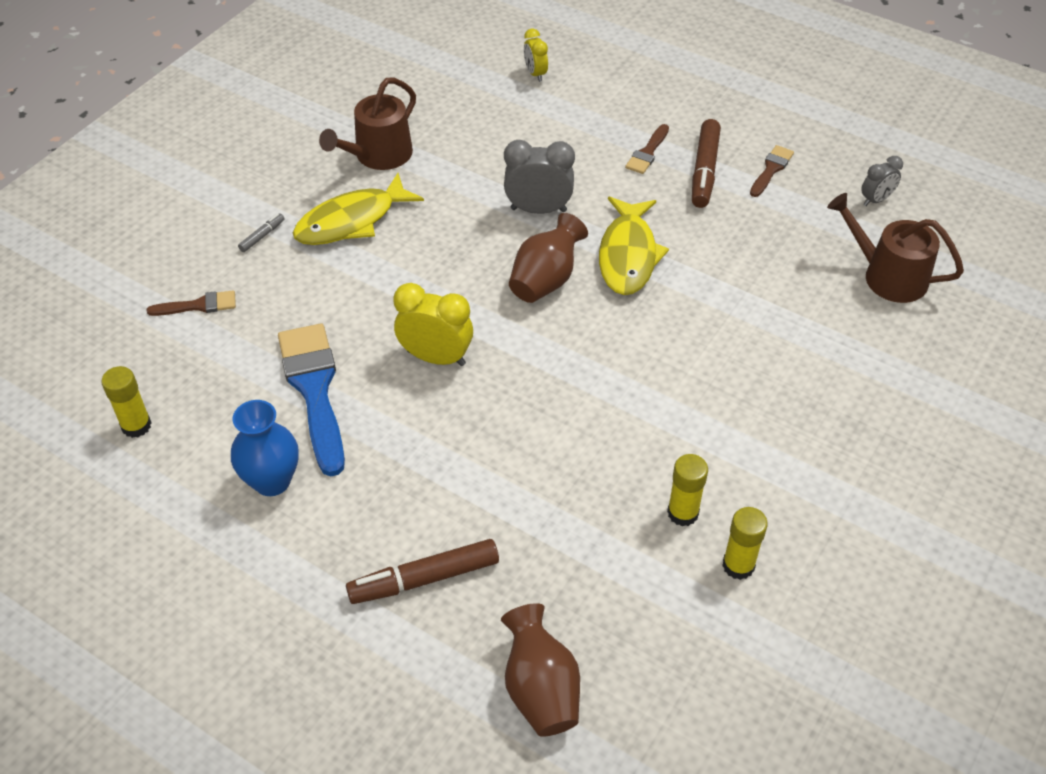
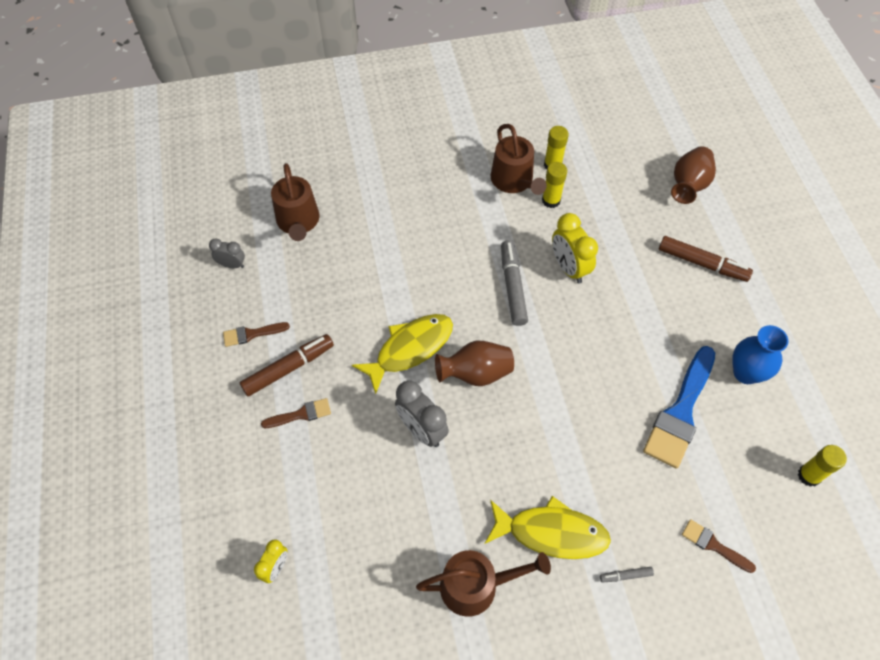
camera: 135 degrees left, 10 degrees up
yellow clock [393,283,473,366] -> yellow clock moved to [552,213,598,284]
none -> brown watering can [491,124,547,195]
none -> grey marker [501,240,528,326]

